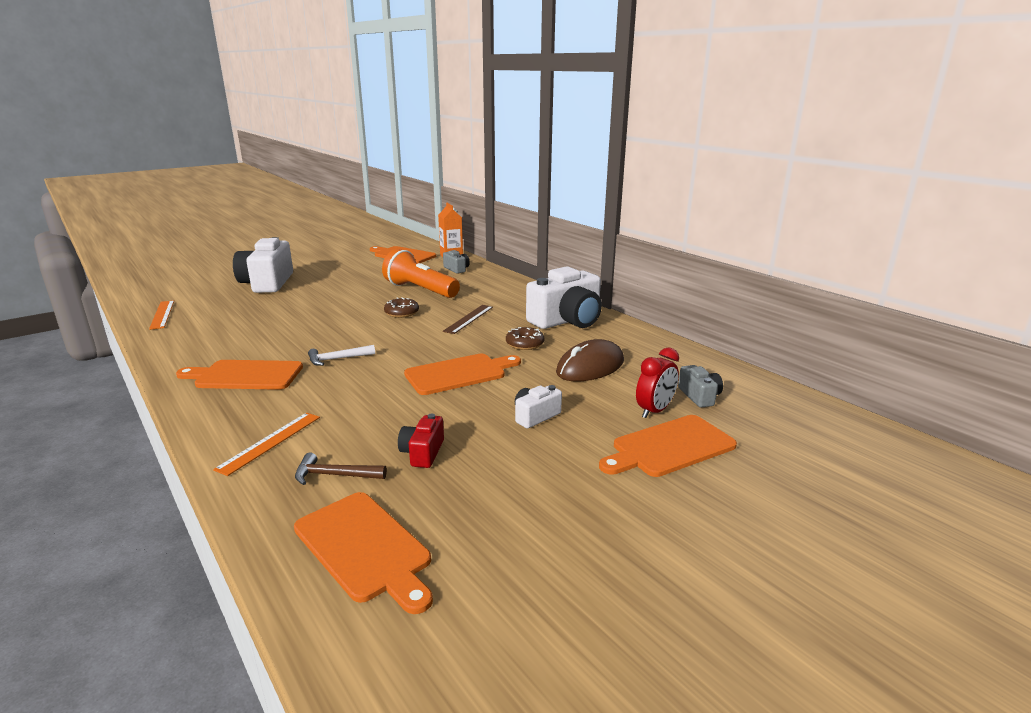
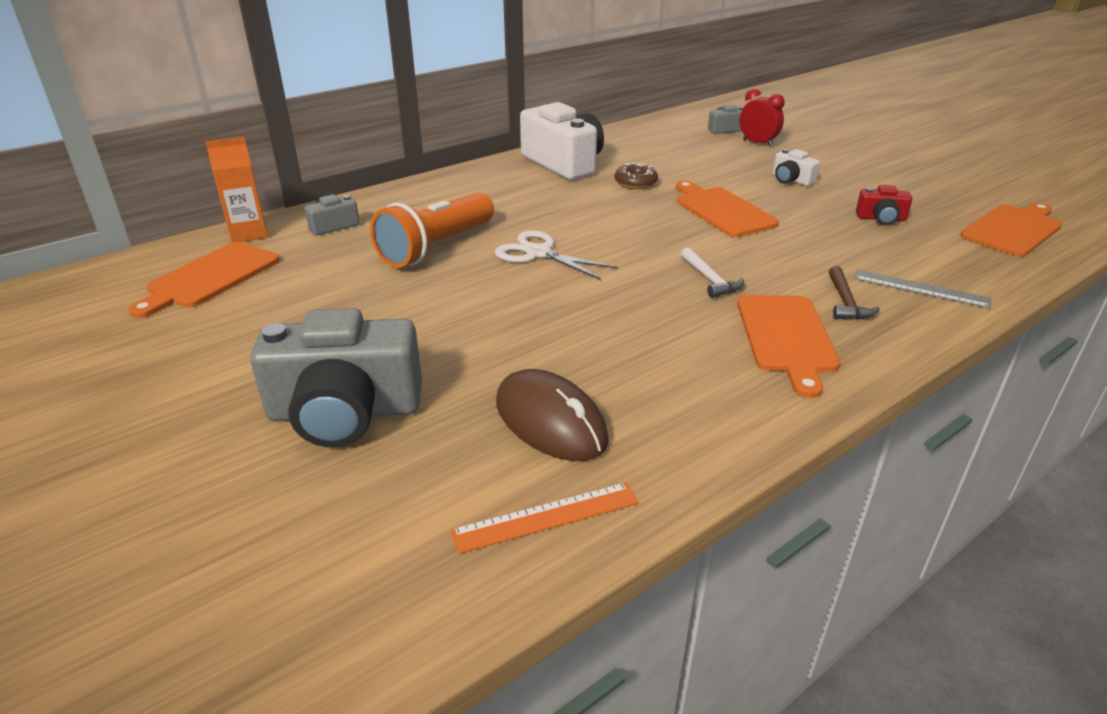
camera: 90 degrees left, 10 degrees up
orange ruler [213,413,320,476] -> grey ruler [854,269,992,309]
white camera [233,237,293,293] -> grey camera [250,308,422,448]
brown hammer [295,452,387,485] -> brown hammer moved to [829,266,880,320]
brown donut [384,297,419,318] -> white scissors [495,230,618,280]
brown ruler [443,305,493,334] -> none
brown mouse [556,339,624,382] -> brown mouse moved to [496,369,609,461]
orange cutting board [599,415,737,477] -> none

